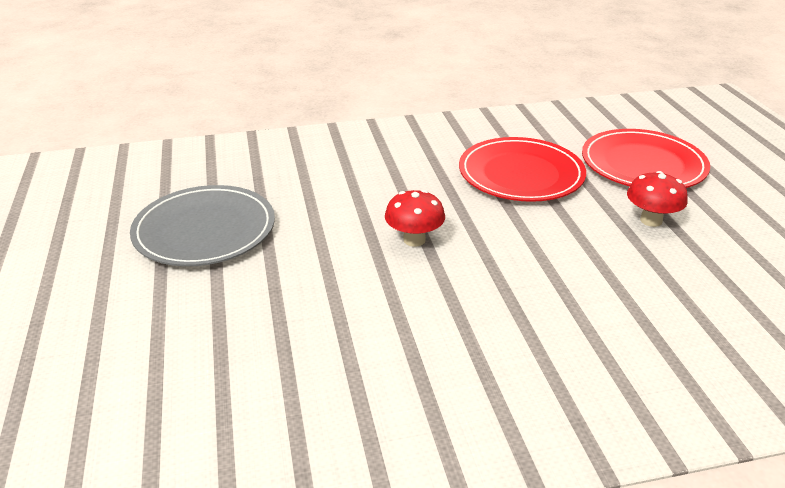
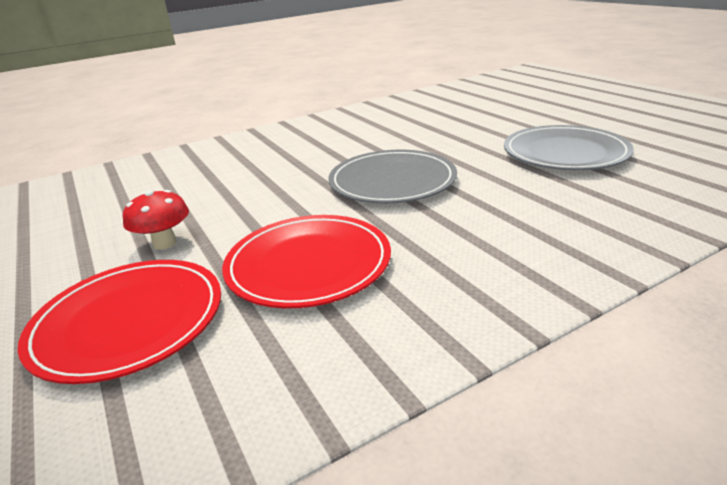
camera: 165 degrees right, 5 degrees down
red mushroom [385,190,445,247] -> grey plate [328,150,457,203]

